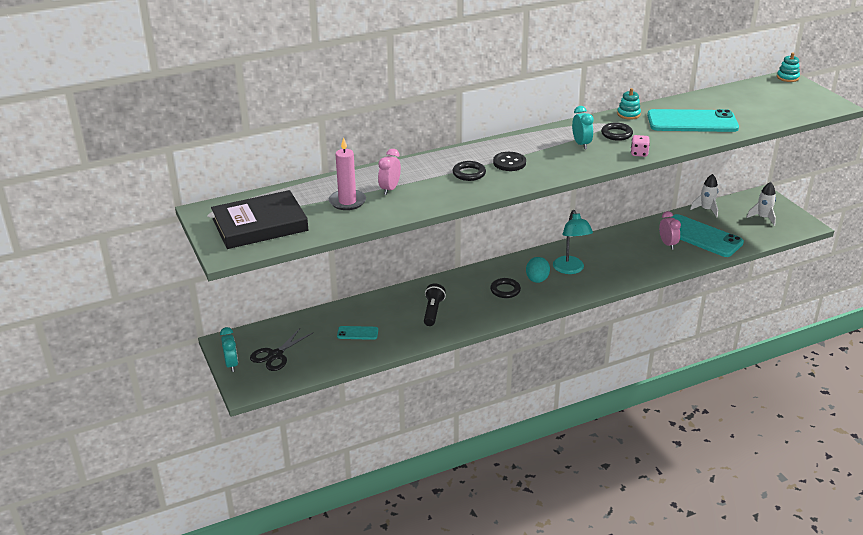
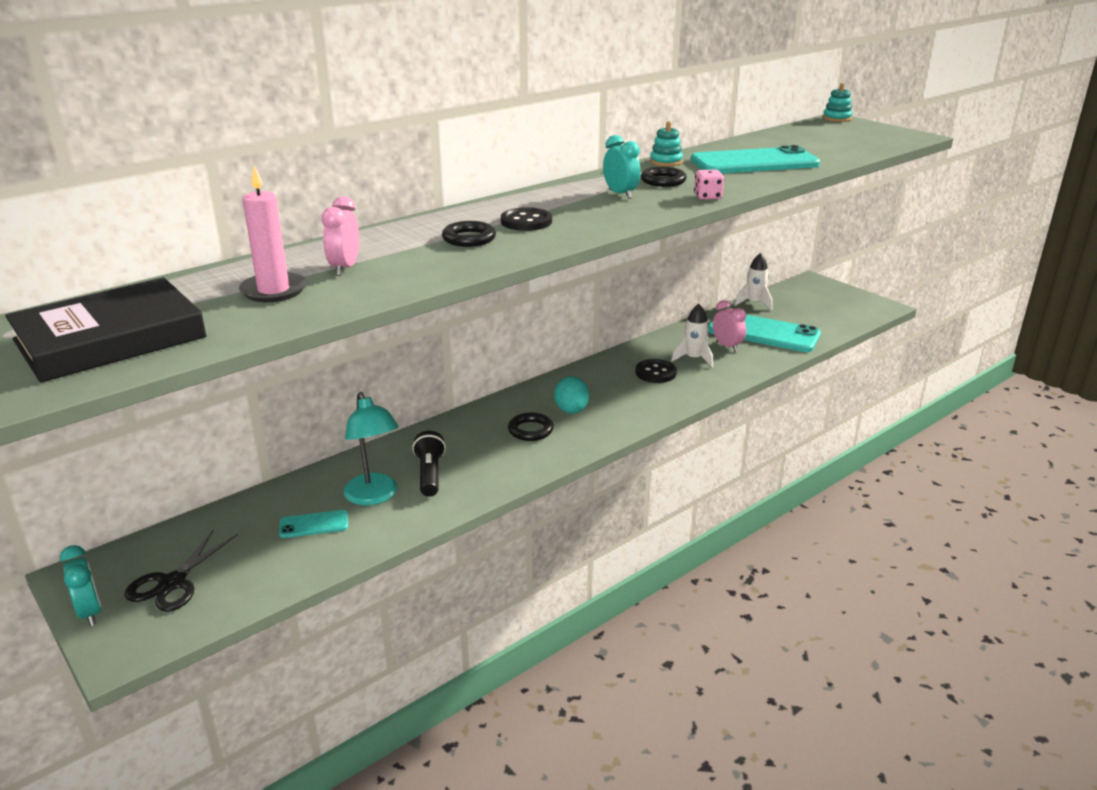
camera: 15 degrees left, 5 degrees down
turquoise lamp [553,210,593,274] -> turquoise lamp moved to [343,392,399,505]
white rocket [746,182,776,226] -> white rocket moved to [671,304,713,367]
none -> black button [635,359,677,383]

